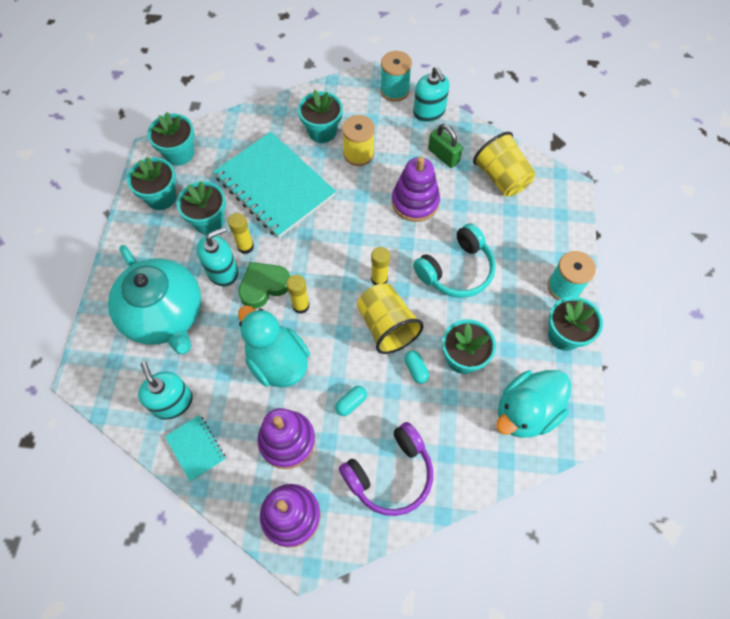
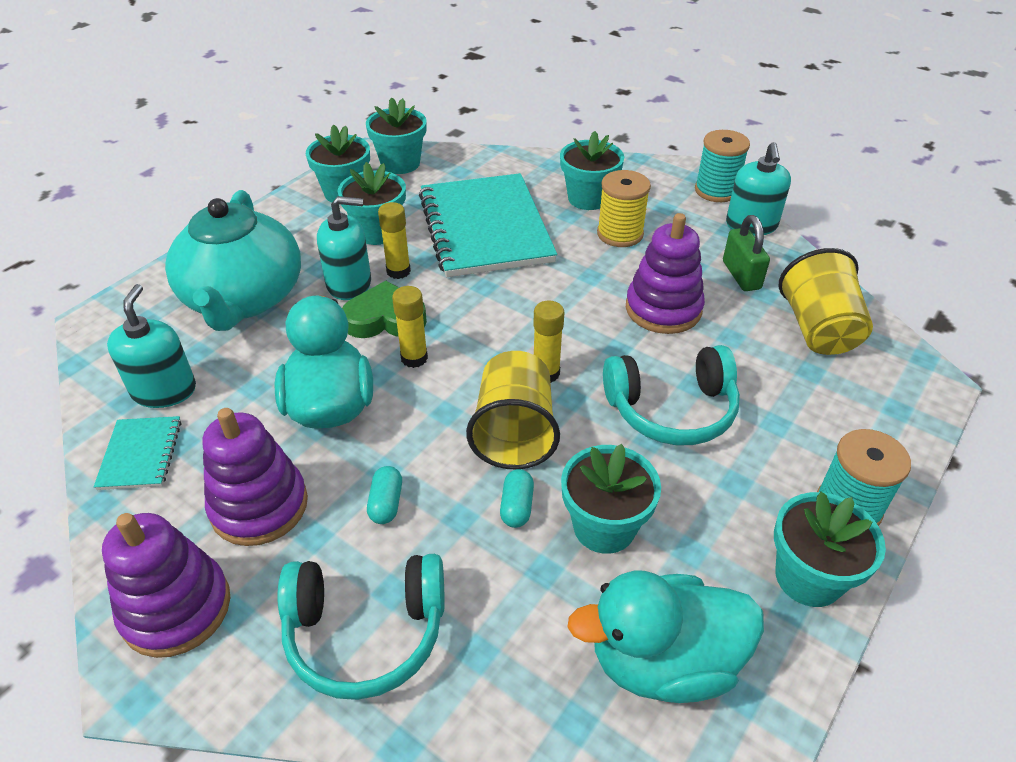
camera: 30 degrees right, 20 degrees down
turquoise capsule [335,386,367,416] -> turquoise capsule turned 75 degrees counterclockwise [367,466,402,524]
purple headphones [339,422,433,516] -> turquoise headphones [277,554,445,700]

